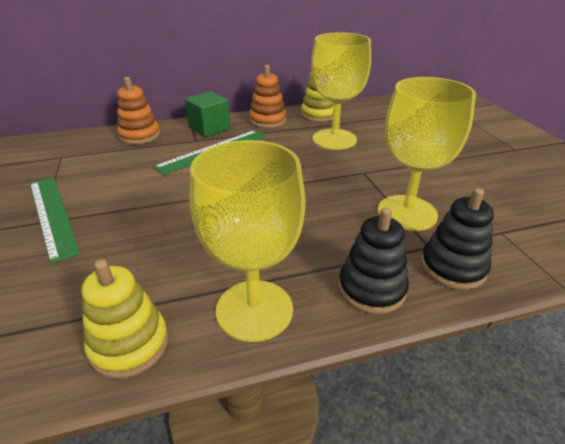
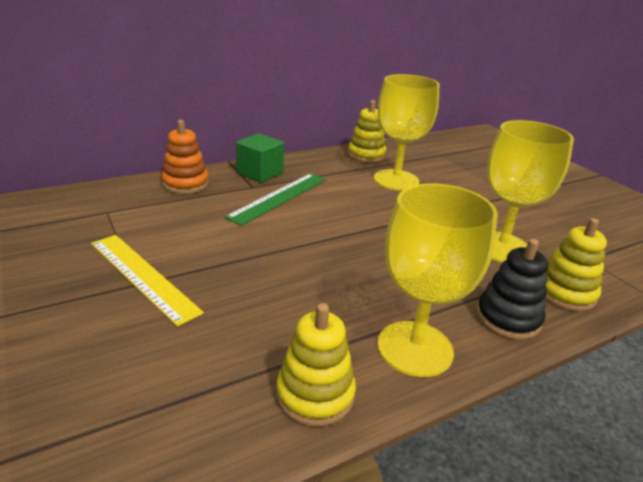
camera: 15 degrees left, 5 degrees down
green ruler [30,177,81,264] -> yellow ruler [91,235,204,327]
orange stacking toy [249,65,287,128] -> none
black stacking toy [421,188,494,290] -> yellow stacking toy [545,218,607,311]

